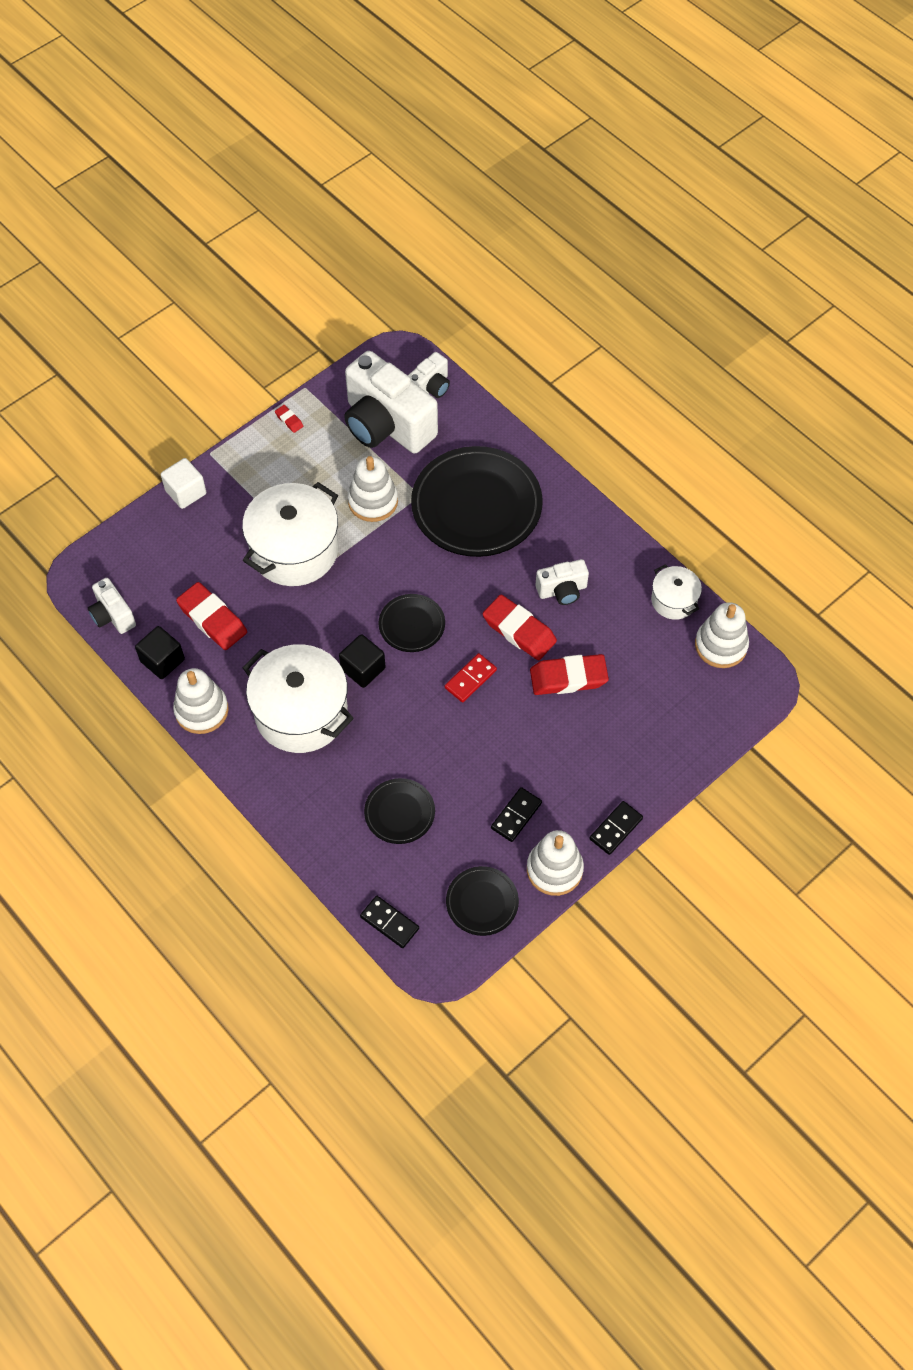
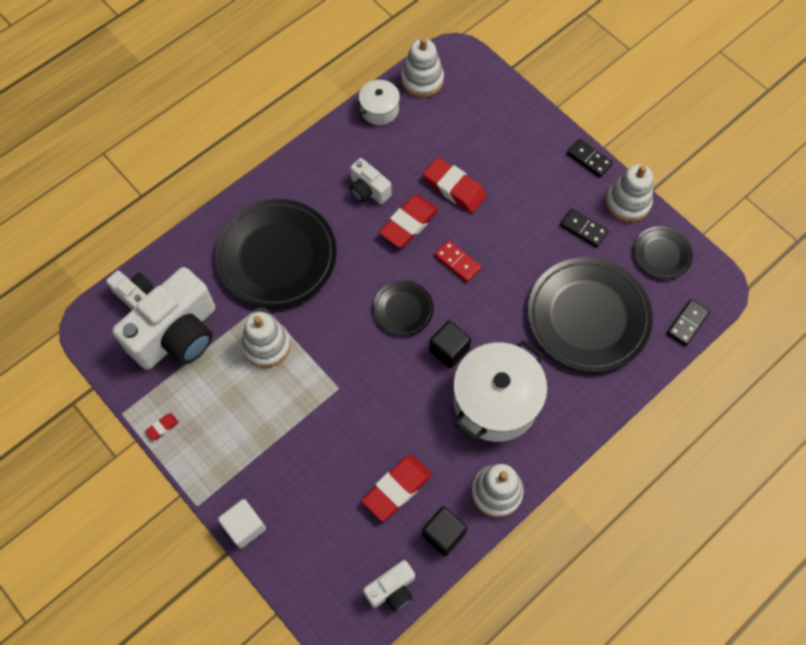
camera: 90 degrees left, 5 degrees up
white pot [242,482,338,586] -> none
black plate [364,778,435,844] -> black plate [527,257,653,373], size x2.04
red eraser [530,654,609,695] -> red eraser turned 45 degrees counterclockwise [423,157,487,213]
white camera [536,559,589,605] -> white camera turned 150 degrees clockwise [350,158,392,204]

